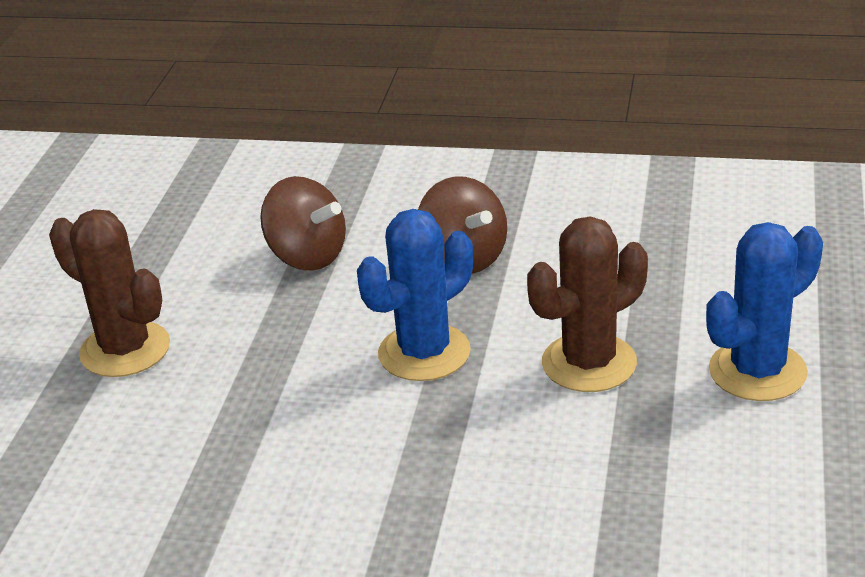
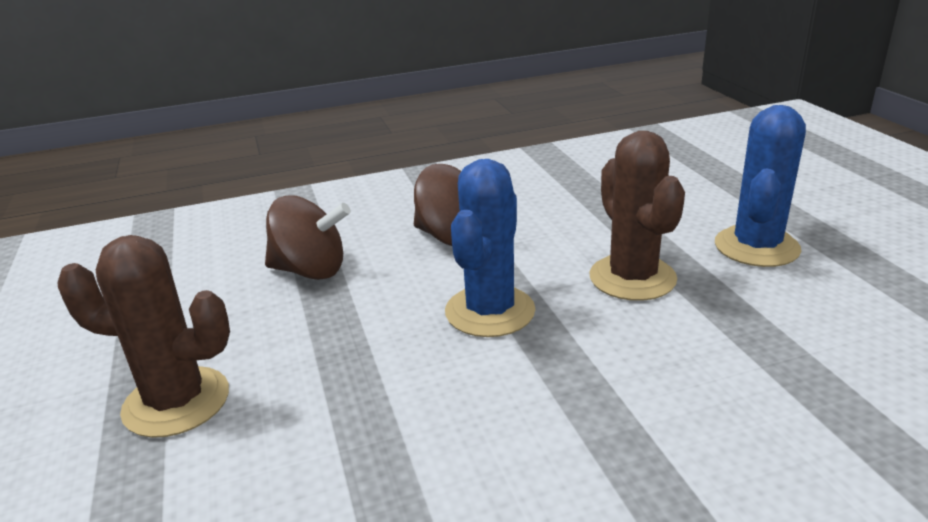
camera: 30 degrees left, 5 degrees down
brown cactus [527,217,648,392] -> brown cactus turned 45 degrees counterclockwise [589,131,685,301]

